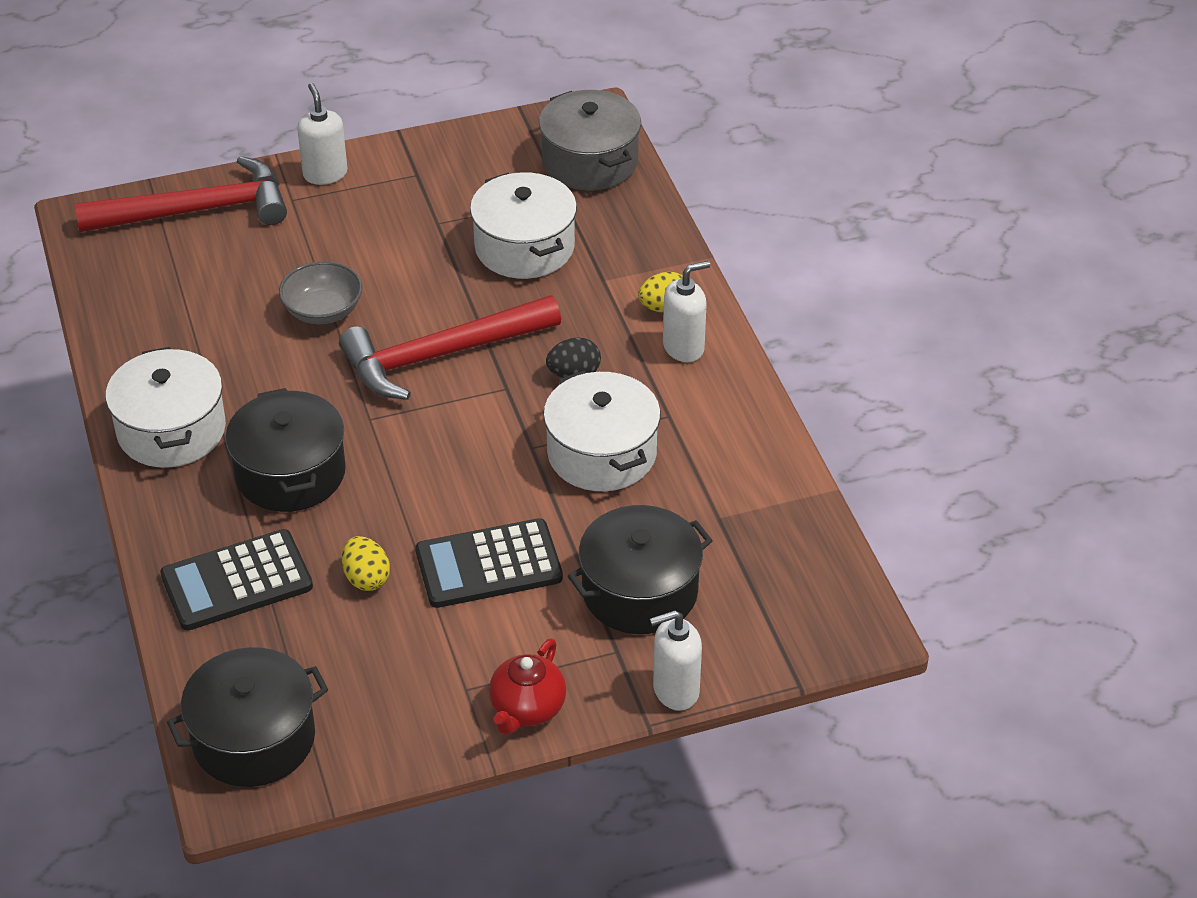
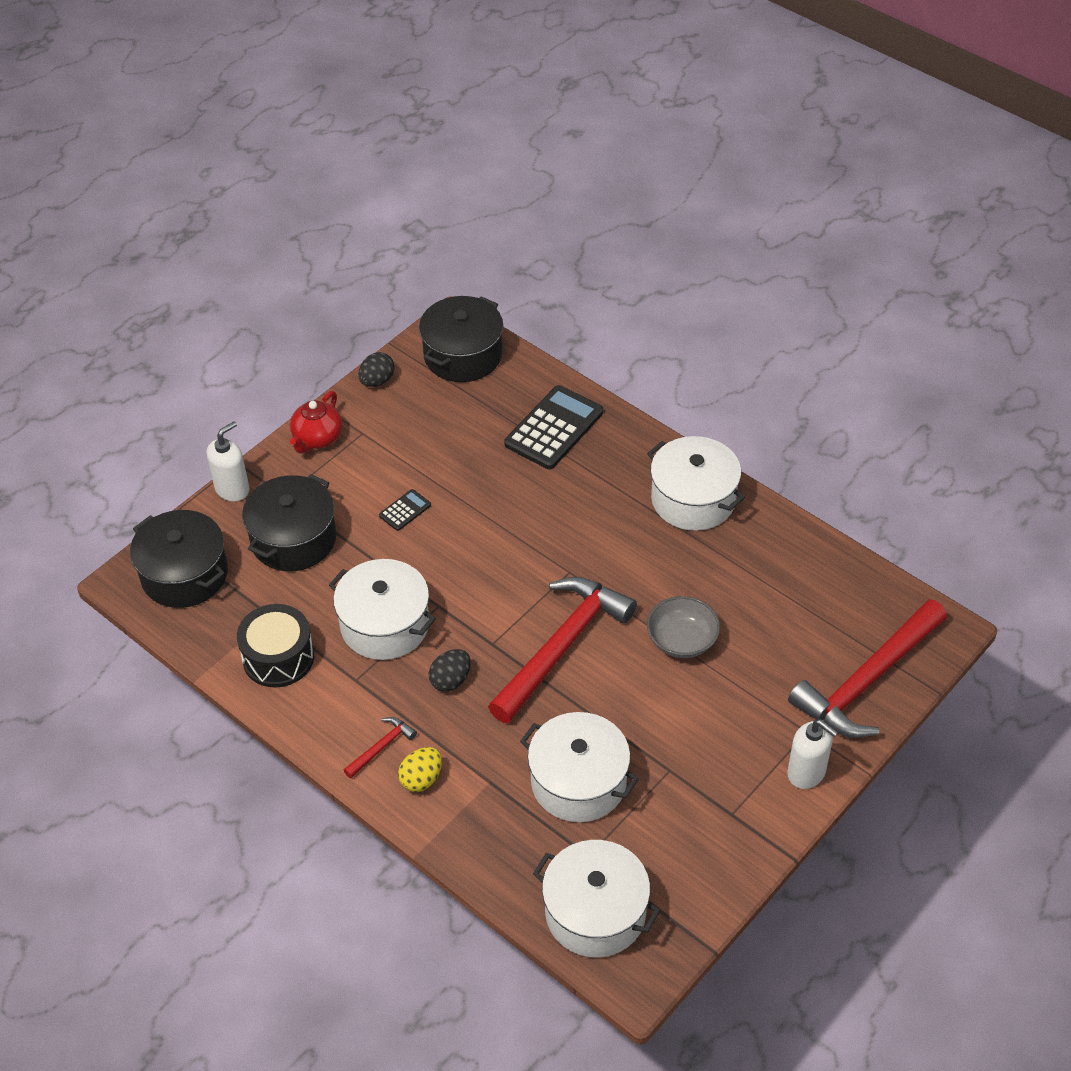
camera: 150 degrees right, 5 degrees up
black pot [225,388,346,512] -> black pot moved to [130,510,228,608]
yellow egg [342,536,390,591] -> none
black calculator [416,518,563,608] -> black calculator [379,489,431,531], size x0.47
red teapot [489,638,566,735] -> red teapot turned 150 degrees counterclockwise [290,391,342,454]
grey pot [539,90,641,190] -> white pot [533,840,660,958]
white soap dispenser [663,261,710,362] -> red hammer [344,717,417,778]
none -> black drum [237,604,314,688]
none -> black egg [358,352,395,387]

